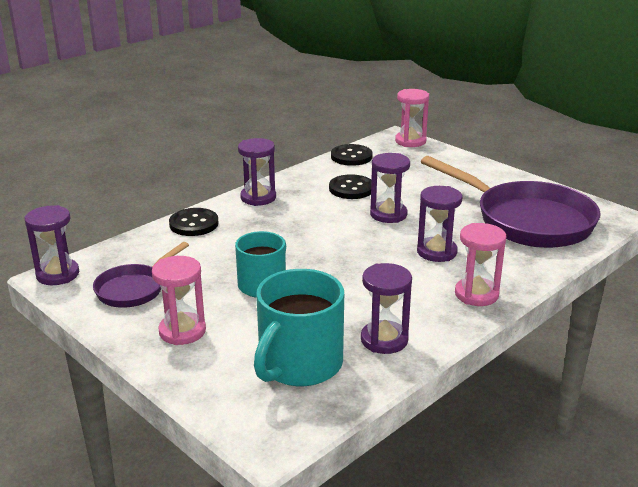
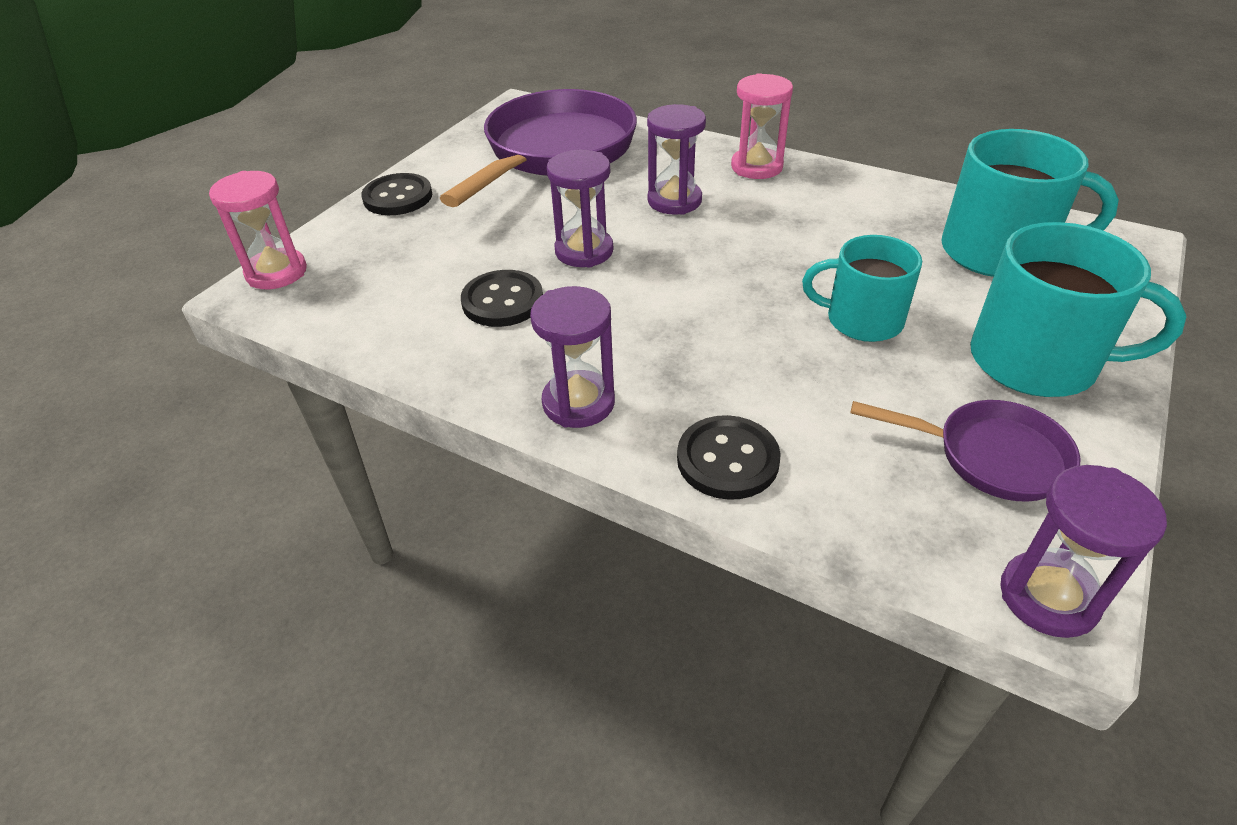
camera: 105 degrees left, 15 degrees up
pink hourglass [152,256,206,345] -> turquoise mug [970,222,1186,397]
black button [331,144,373,166] -> black button moved to [361,173,432,215]
purple hourglass [361,263,412,354] -> none

